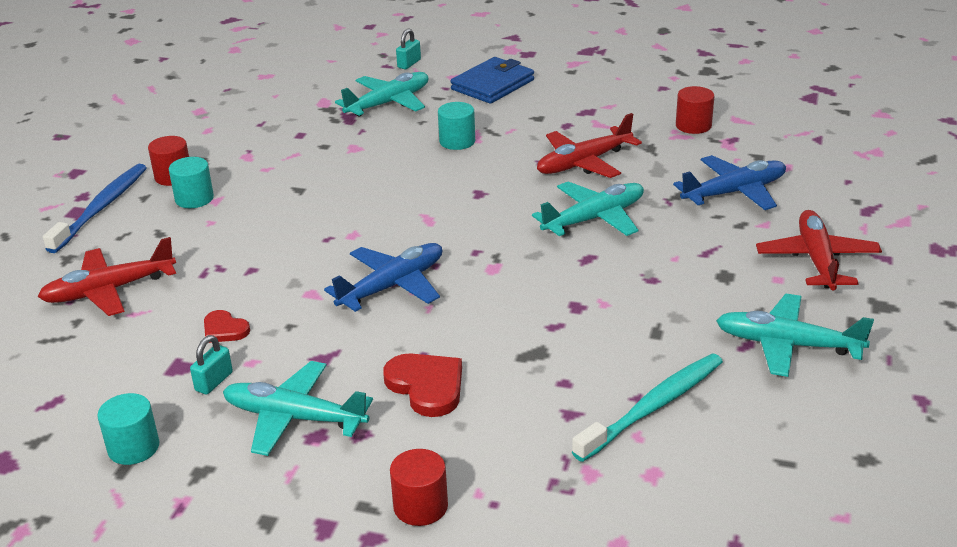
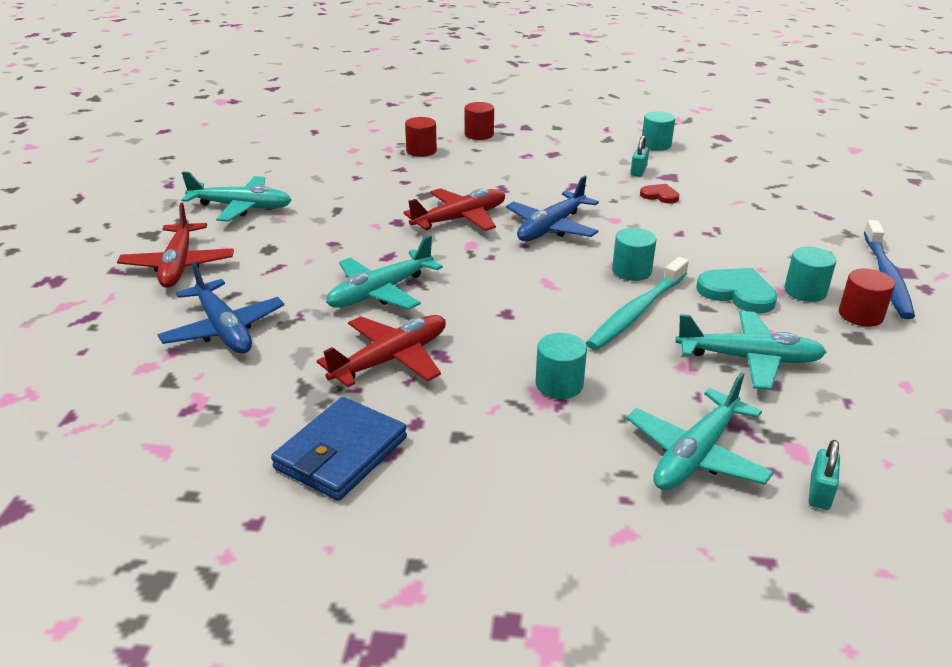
camera: 170 degrees right, 0 degrees up
red plane [38,237,176,316] -> red plane moved to [403,188,505,231]
turquoise plane [223,361,373,456] -> turquoise plane moved to [675,311,827,390]
red heart [383,353,462,417] -> none
turquoise padlock [396,28,421,69] -> turquoise padlock moved to [809,440,840,510]
blue wallet [451,57,534,104] -> blue wallet moved to [271,397,407,501]
turquoise toothbrush [572,354,723,462] -> turquoise toothbrush moved to [586,257,689,350]
blue plane [673,155,786,210] -> blue plane turned 90 degrees counterclockwise [158,262,284,354]
red cylinder [676,86,714,134] -> red cylinder moved to [405,117,437,157]
none -> turquoise cylinder [612,228,656,281]
none -> turquoise heart [696,268,778,313]

